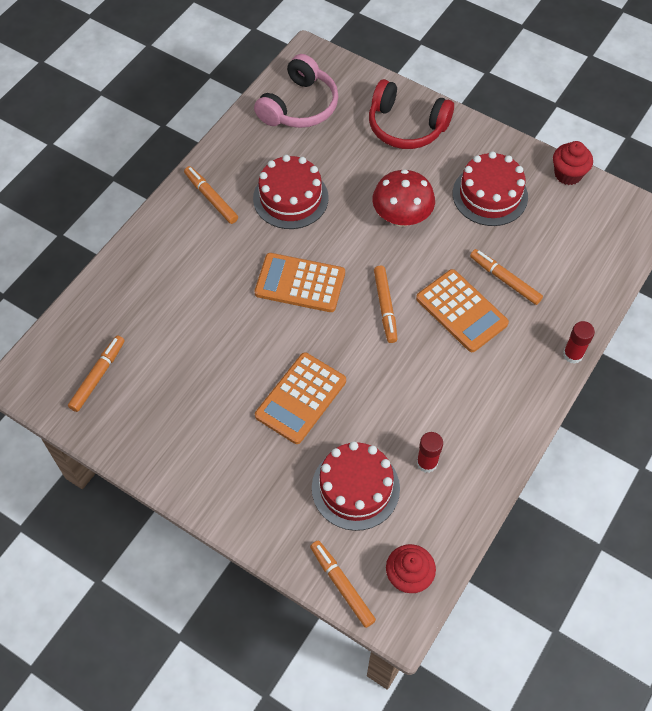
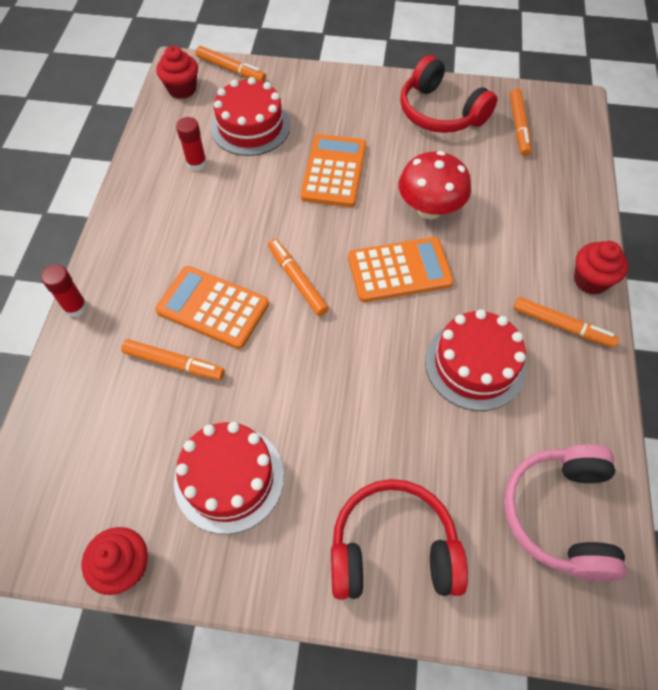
camera: 155 degrees right, 0 degrees up
red mushroom [372,169,435,227] -> red mushroom moved to [399,151,471,219]
none -> red headphones [400,55,497,133]
none -> red cupcake [574,241,628,295]

